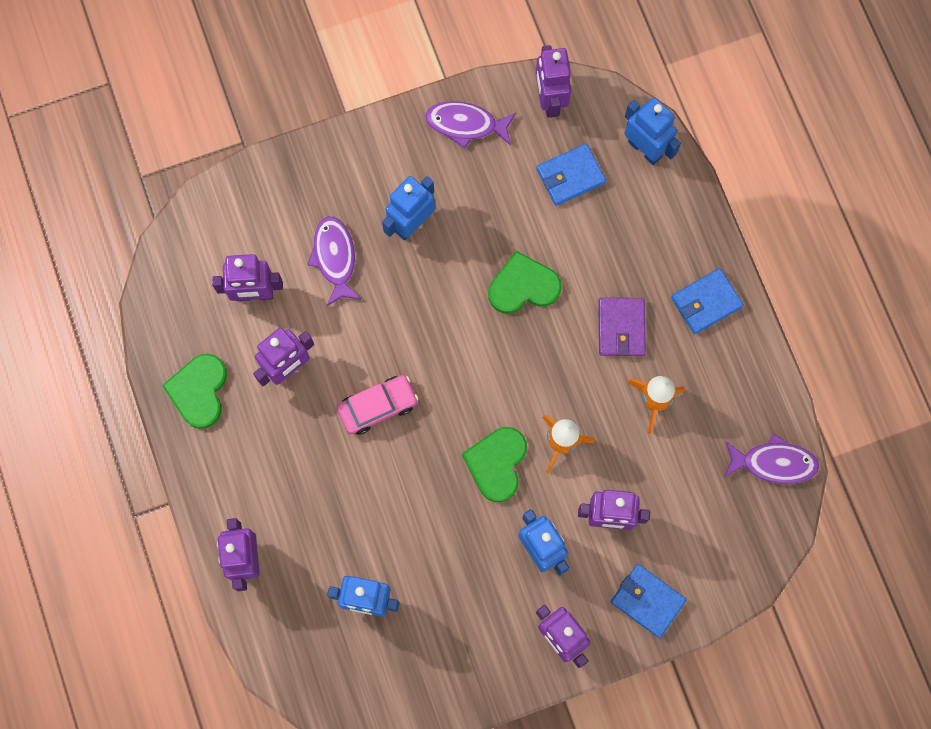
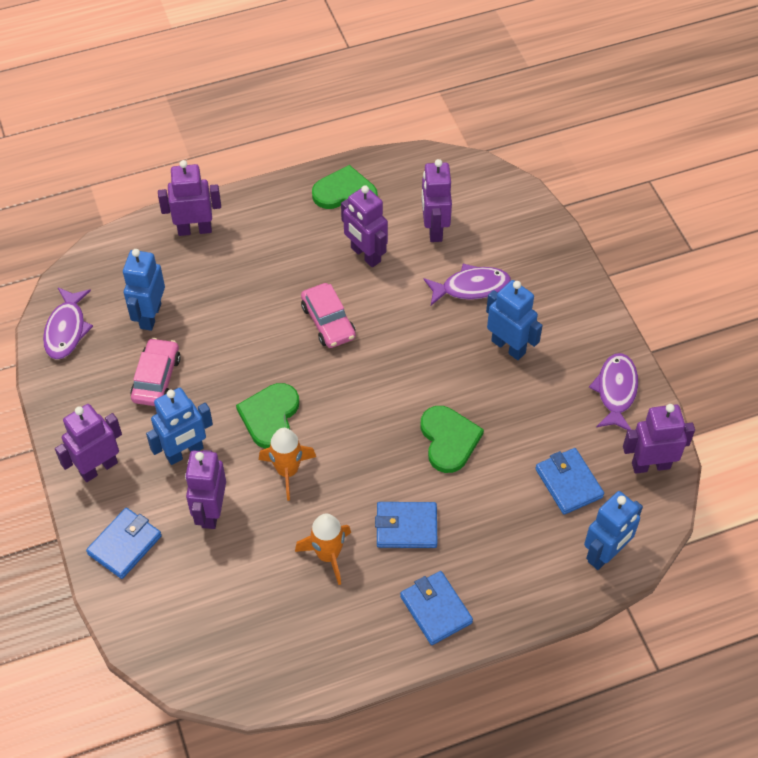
camera: 90 degrees right, 20 degrees down
green heart [462,427,527,502] -> green heart turned 90 degrees counterclockwise [236,383,299,449]
purple wallet [598,298,646,356] -> blue wallet [375,502,437,548]
purple fish [724,433,820,484] -> purple fish moved to [43,288,93,359]
none -> pink car [130,338,181,406]

